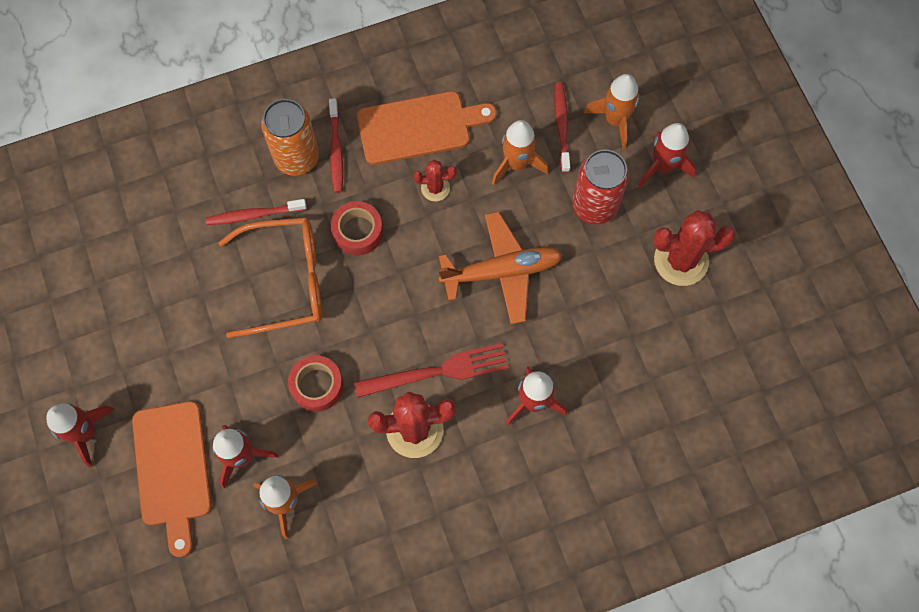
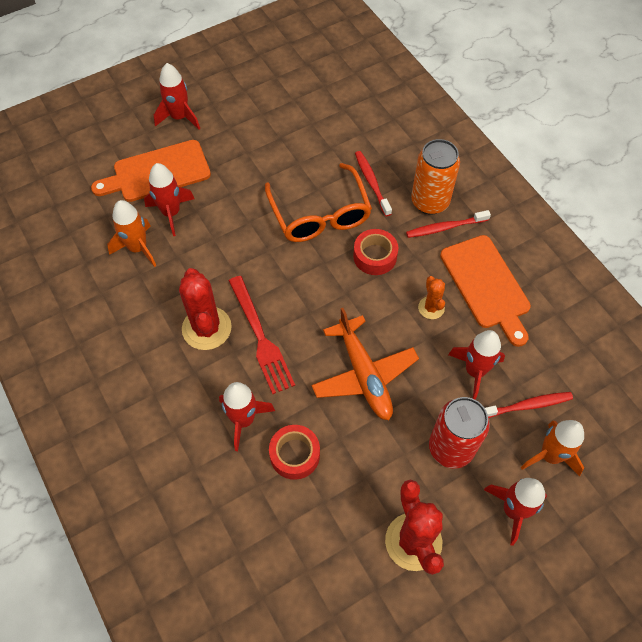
camera: 80 degrees right, 10 degrees down
red tape [288,355,343,412] -> red tape moved to [269,425,320,480]
red cactus [413,160,456,201] -> orange cactus [418,276,445,319]
orange rocket [492,120,549,185] -> red rocket [448,330,505,400]

